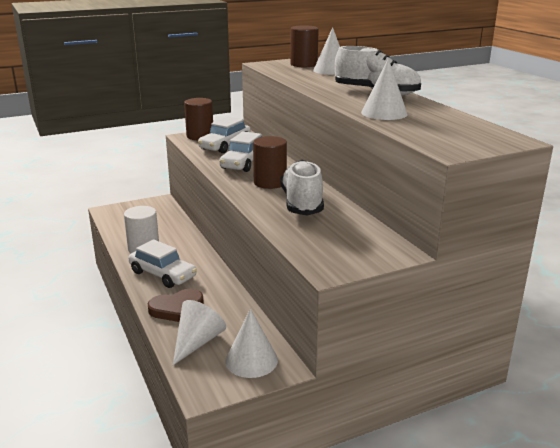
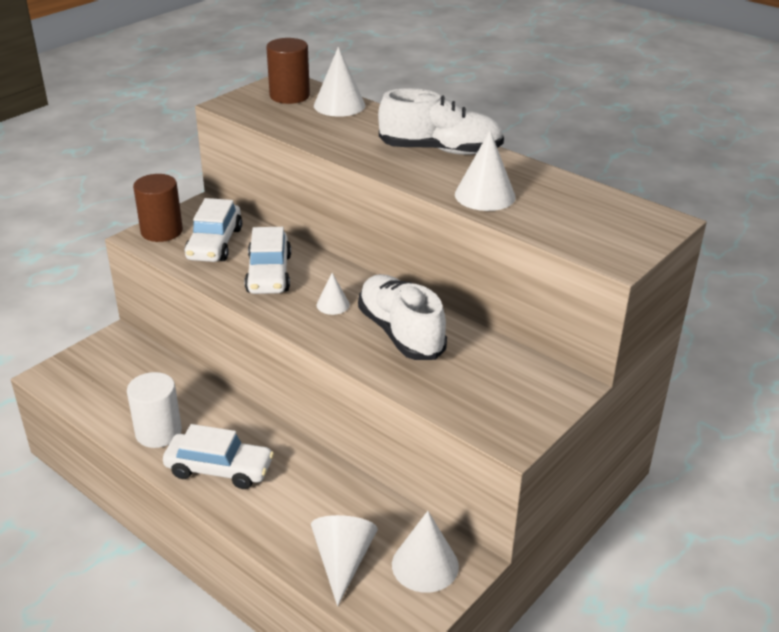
camera: 25 degrees left, 10 degrees up
brown heart [147,289,204,322] -> none
brown cylinder [253,136,287,189] -> white cone [317,273,350,315]

